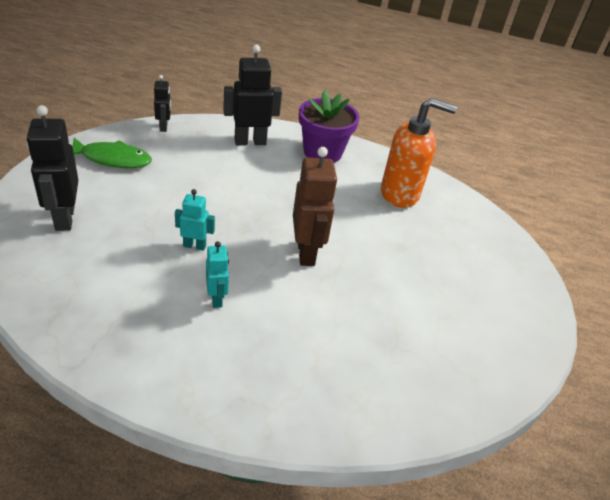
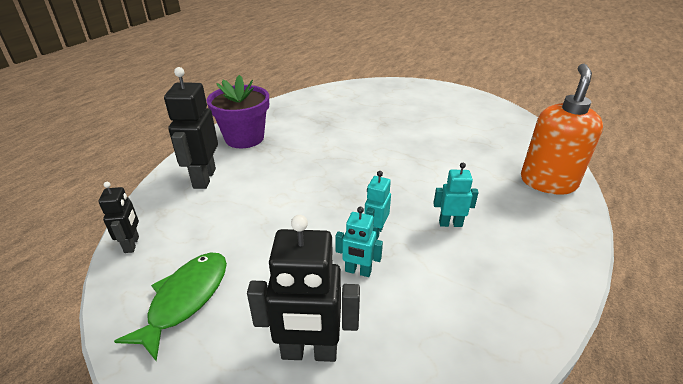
camera: 70 degrees left, 5 degrees down
black robot [154,75,171,132] -> black robot turned 75 degrees clockwise [98,182,139,253]
brown robot [293,147,338,266] -> none
orange soap dispenser [381,98,457,208] -> orange soap dispenser moved to [521,64,603,195]
none -> turquoise robot [335,207,383,277]

